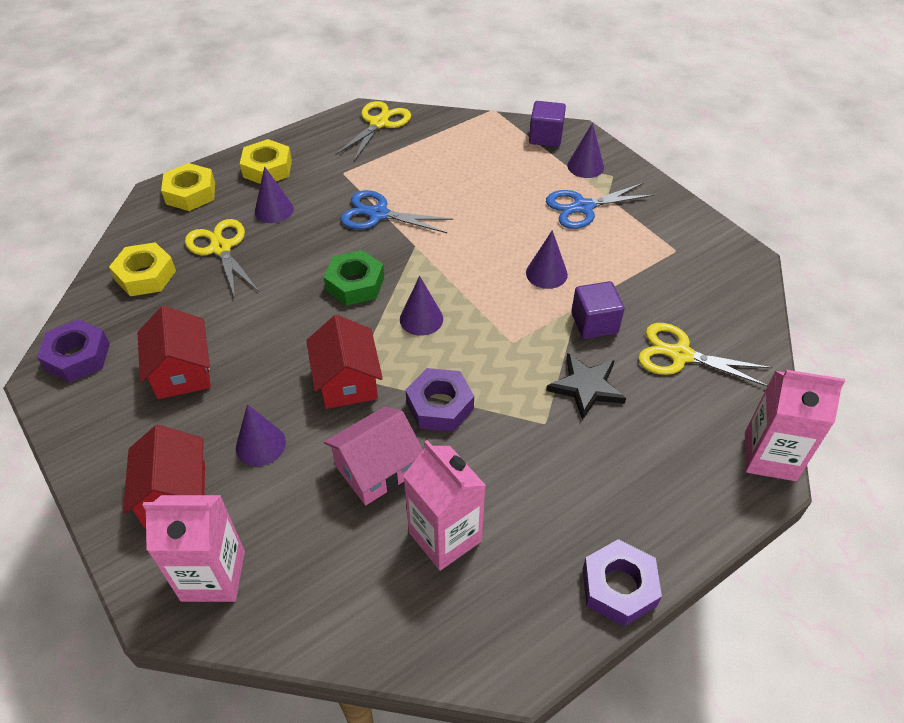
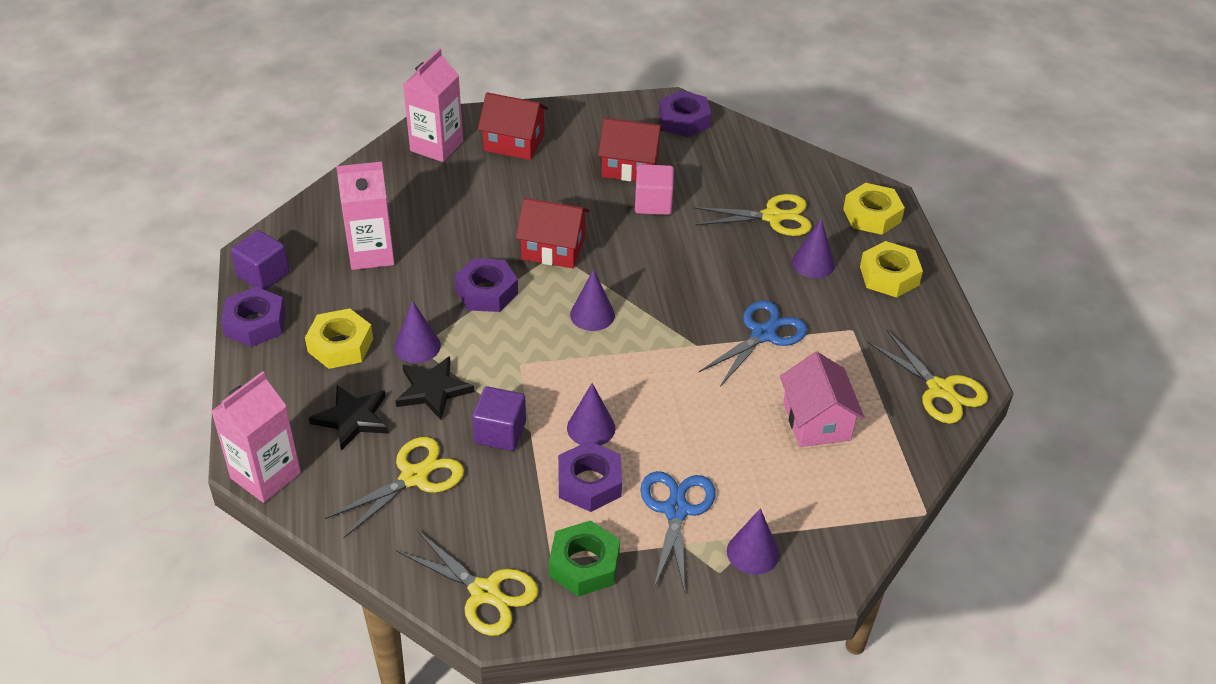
camera: 115 degrees right, 5 degrees down
yellow nut [109,242,176,296] -> yellow nut moved to [305,308,373,369]
purple cone [236,404,286,466] -> purple cone moved to [394,300,441,363]
green nut [324,250,384,306] -> green nut moved to [549,520,620,597]
pink house [324,407,423,505] -> pink house moved to [780,352,865,447]
purple cube [529,101,566,147] -> purple cube moved to [231,230,289,290]
none -> black star [309,385,389,451]
none -> yellow scissors [396,529,538,636]
none -> purple nut [558,441,622,512]
none -> pink cube [635,164,674,215]

